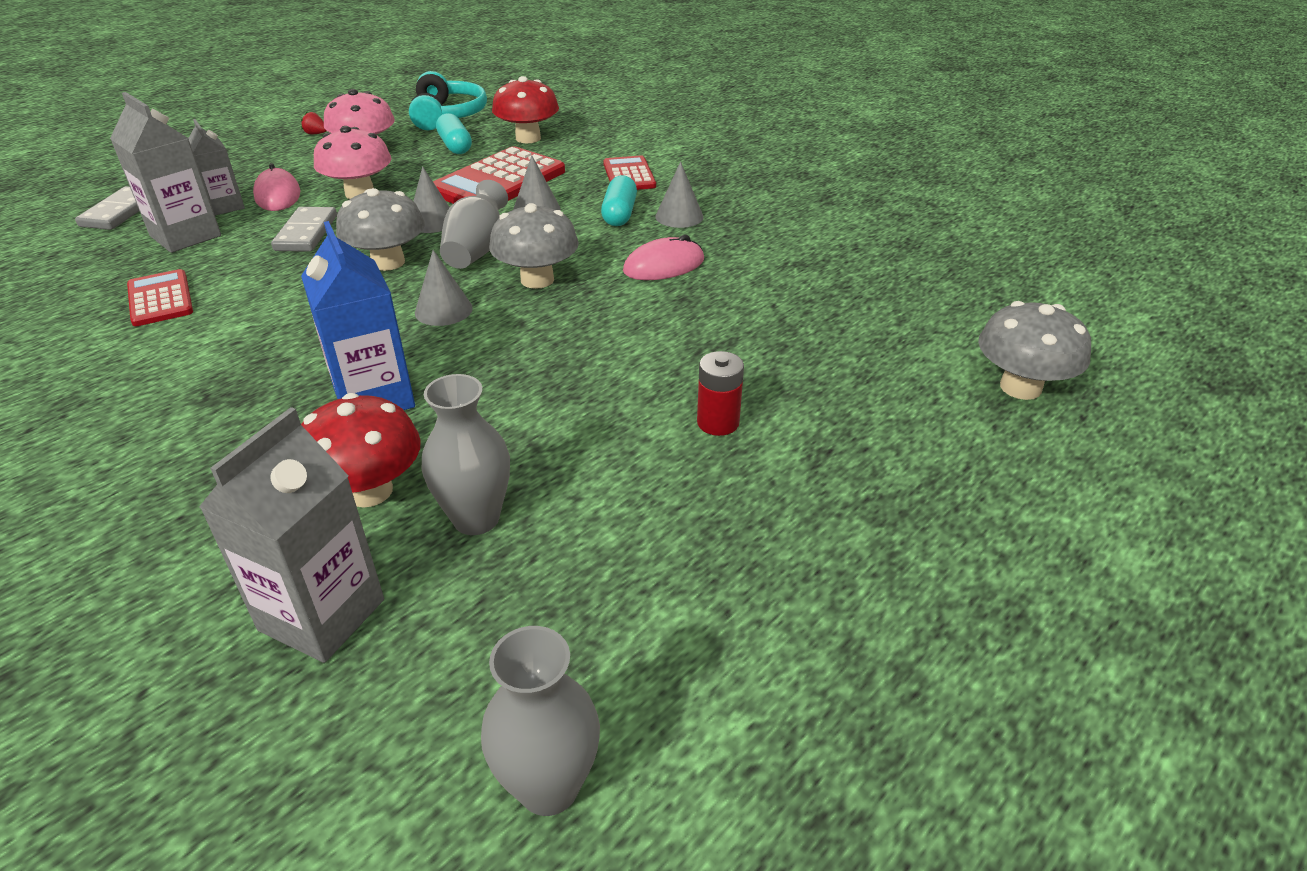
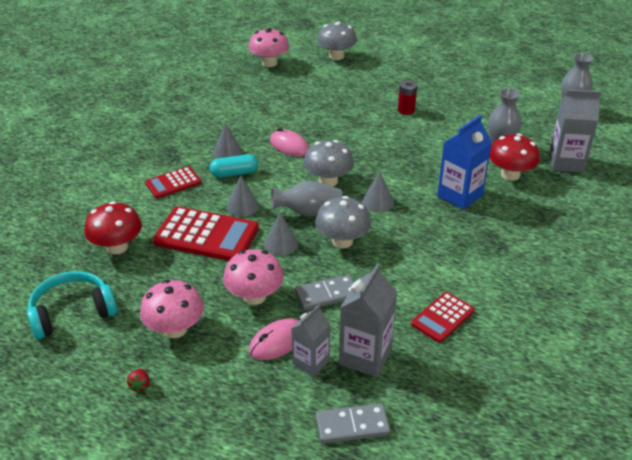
camera: 110 degrees left, 0 degrees up
turquoise capsule [436,113,472,154] -> none
none -> pink mushroom [248,28,289,67]

